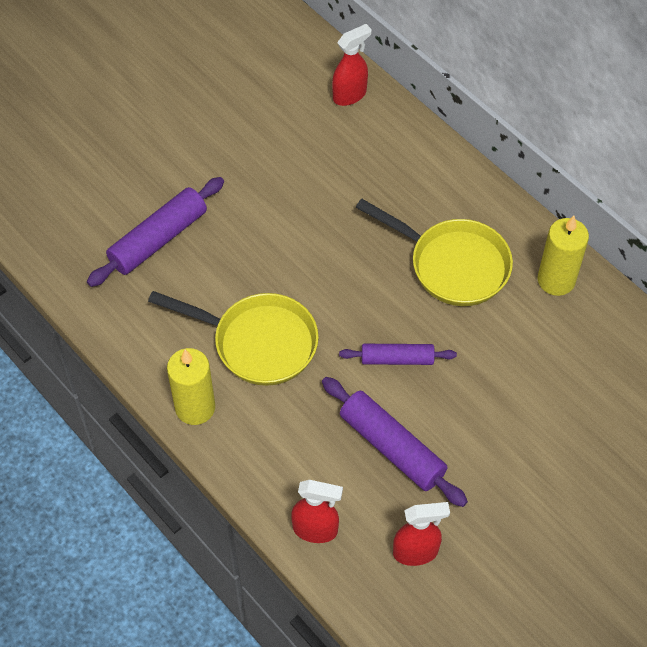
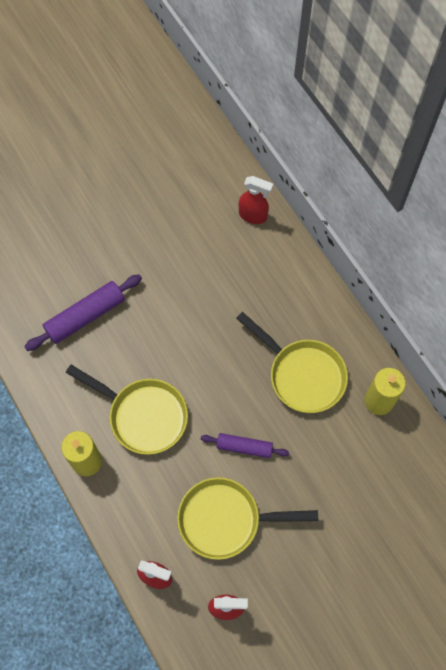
camera: 10 degrees right, 10 degrees up
purple rolling pin [322,377,468,507] -> yellow pan [177,477,318,560]
red spray bottle [332,24,372,106] -> red spray bottle turned 45 degrees clockwise [239,176,273,224]

